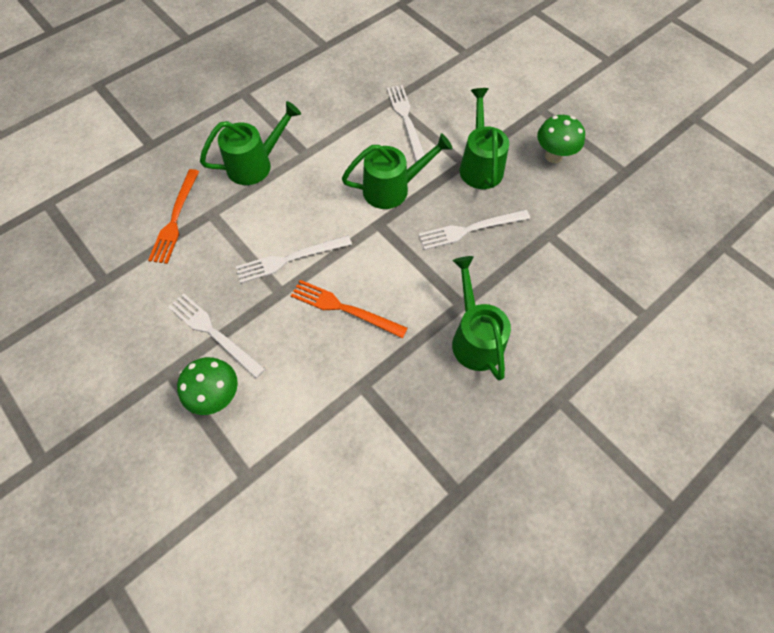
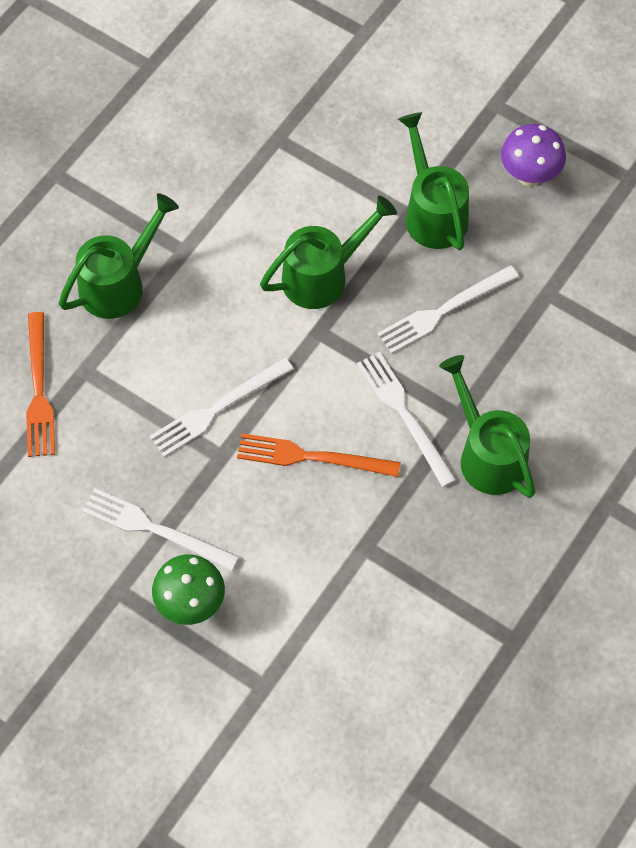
camera: 15 degrees left, 0 degrees up
white fork [387,85,425,162] -> white fork moved to [357,352,457,487]
green mushroom [537,115,585,163] -> purple mushroom [501,124,566,187]

